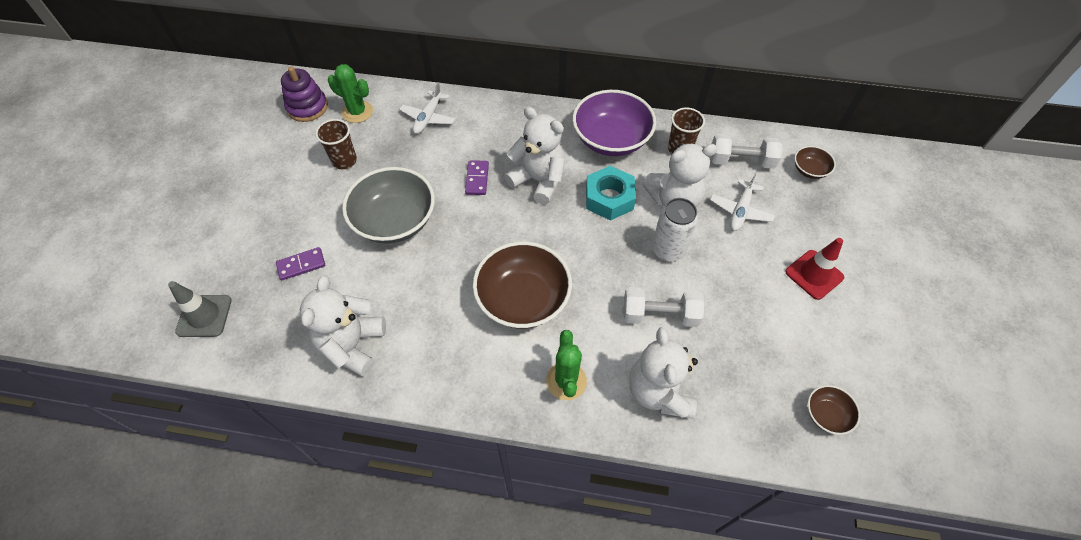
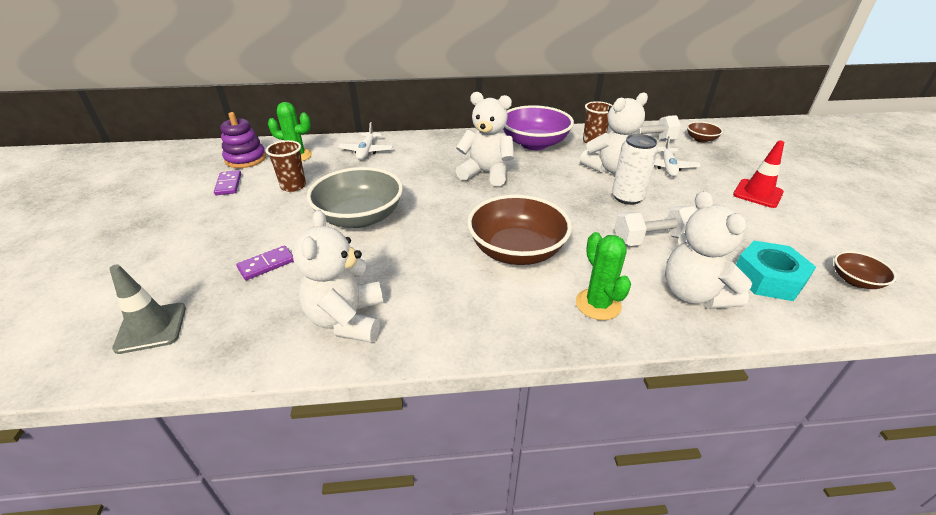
camera: 15 degrees left, 20 degrees down
purple domino [465,160,489,195] -> purple domino moved to [214,170,241,195]
turquoise nut [586,166,636,221] -> turquoise nut moved to [736,241,816,301]

